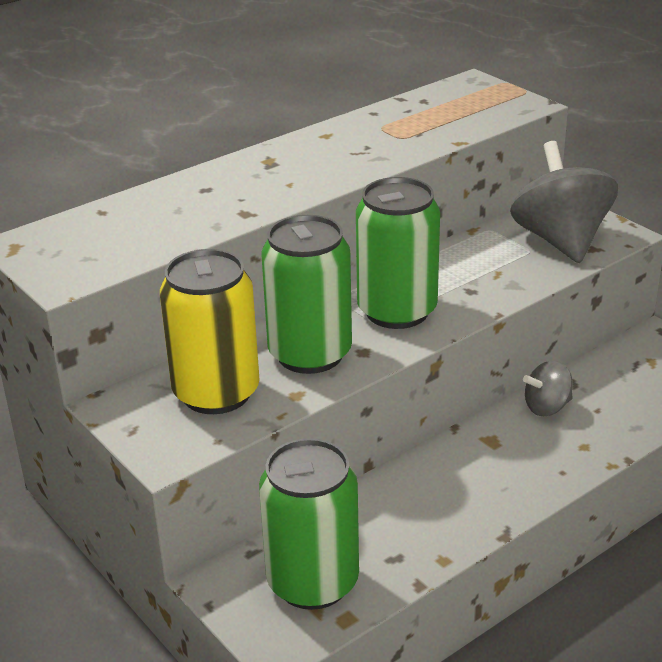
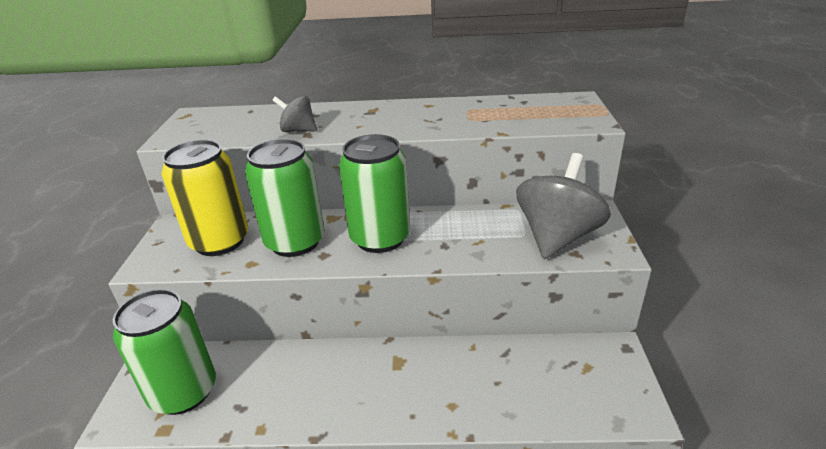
camera: 40 degrees right, 0 degrees up
grey spinning top [523,361,573,416] -> grey spinning top moved to [272,96,317,132]

